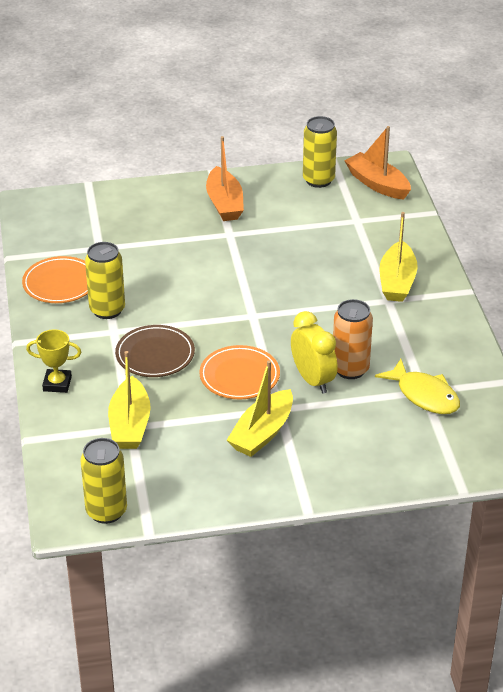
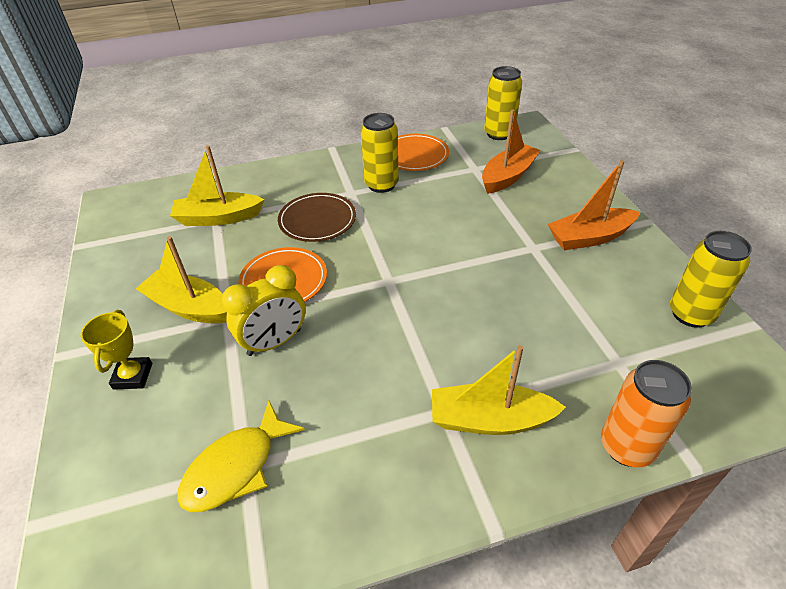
camera: 85 degrees right, 5 degrees up
yellow trophy [26,329,81,393] -> yellow trophy moved to [80,310,152,390]
yellow can [80,438,127,524] -> yellow can moved to [484,66,522,140]
orange can [333,299,373,379] -> orange can moved to [601,360,692,467]
orange boat [344,126,411,200] -> orange boat moved to [482,109,541,194]

